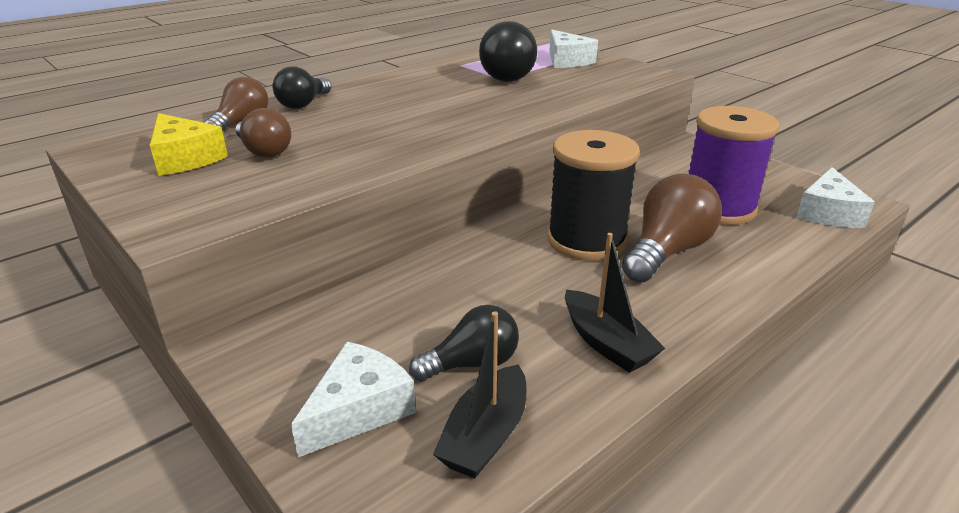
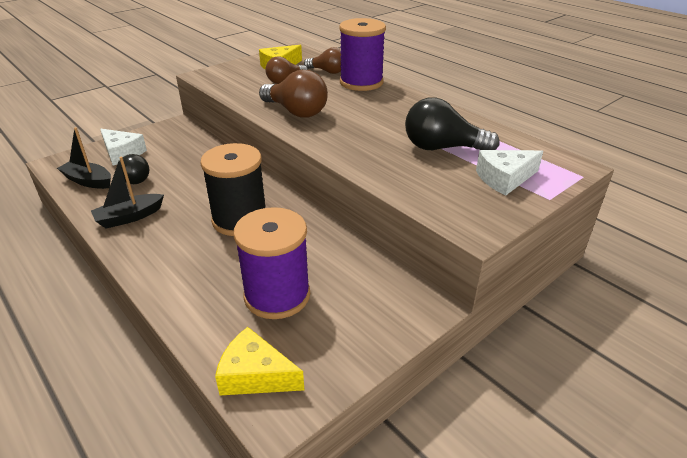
camera: 90 degrees right, 5 degrees up
black light bulb [272,66,331,109] -> purple spool [339,18,386,91]
brown light bulb [622,174,722,283] -> brown light bulb moved to [259,70,328,117]
white cheese [796,167,875,228] -> yellow cheese [215,327,304,395]

